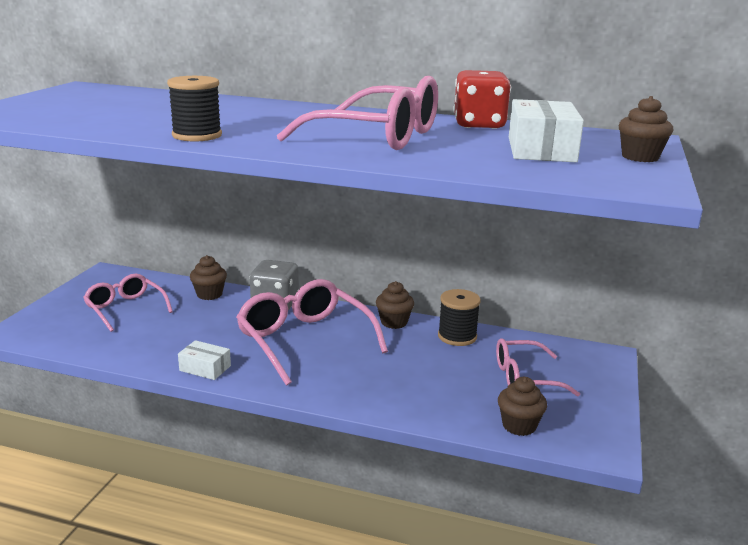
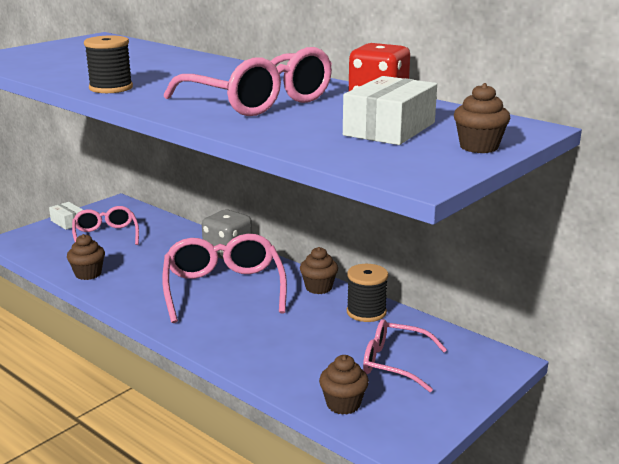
camera: 25 degrees right, 0 degrees up
white box [178,340,231,380] -> white box moved to [49,202,83,230]
brown cupcake [190,255,227,300] -> brown cupcake moved to [67,234,105,280]

